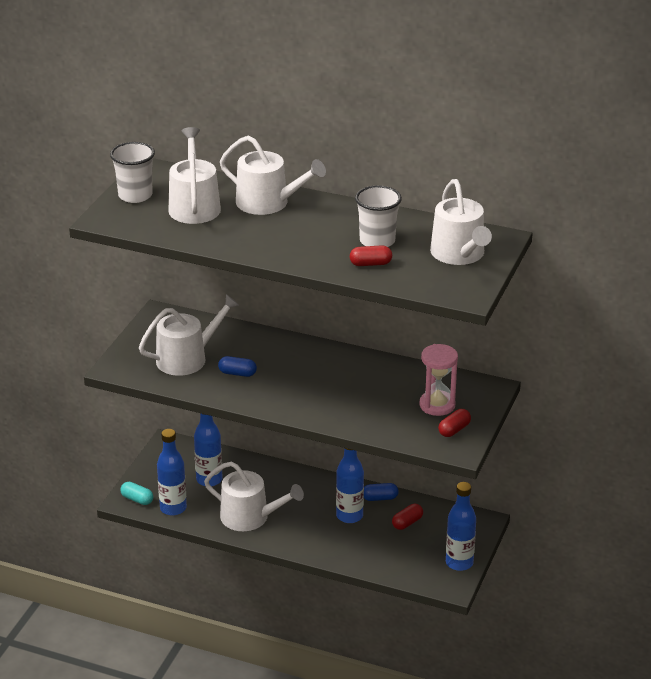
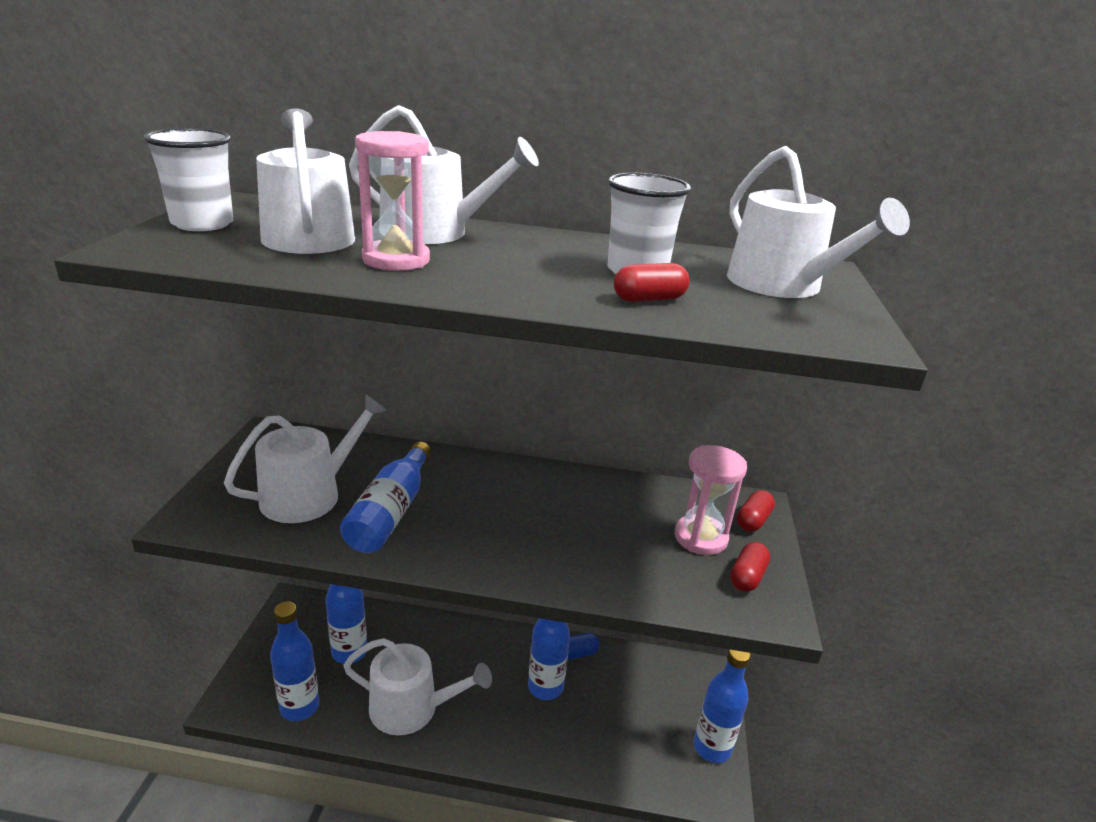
camera: 15 degrees left, 5 degrees down
turquoise capsule [120,482,153,505] -> none
blue capsule [218,356,257,377] -> blue bottle [340,441,431,553]
red capsule [392,504,423,530] -> red capsule moved to [737,490,775,532]
none -> pink hourglass [355,131,430,271]

